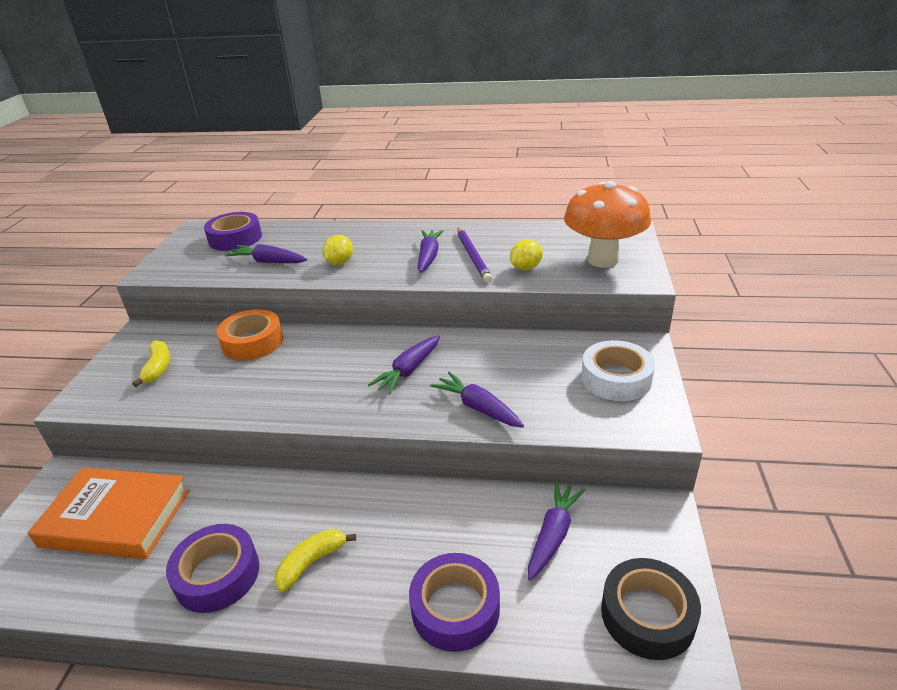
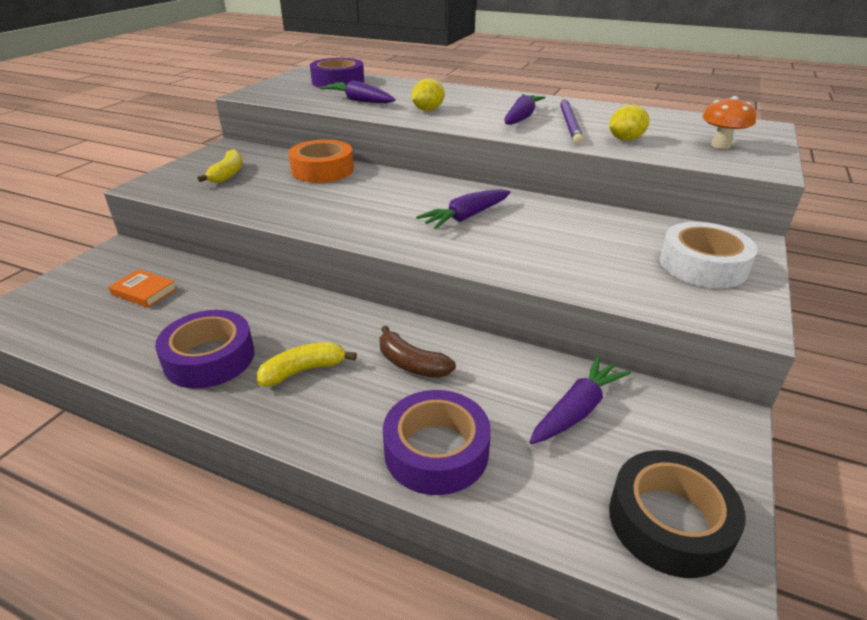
camera: 15 degrees right, 0 degrees up
orange book [28,467,190,559] -> orange book [108,269,177,308], size x0.44
purple carrot [430,372,524,428] -> none
orange mushroom [564,181,651,268] -> orange mushroom [702,96,756,149], size x0.50
none -> brown banana [380,326,456,378]

